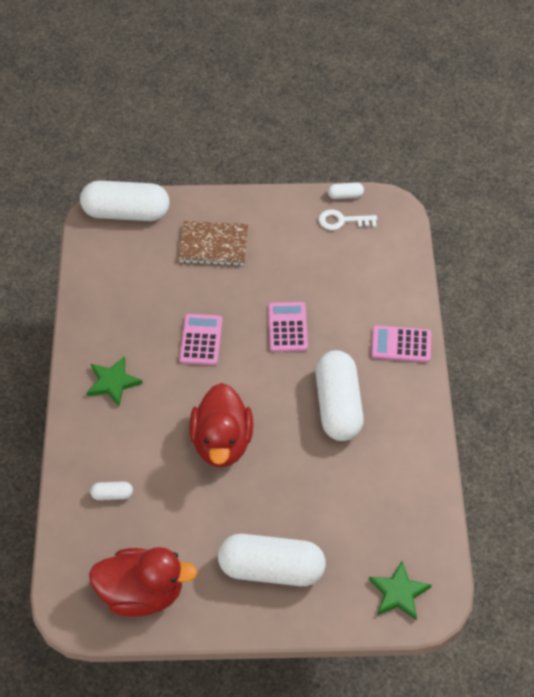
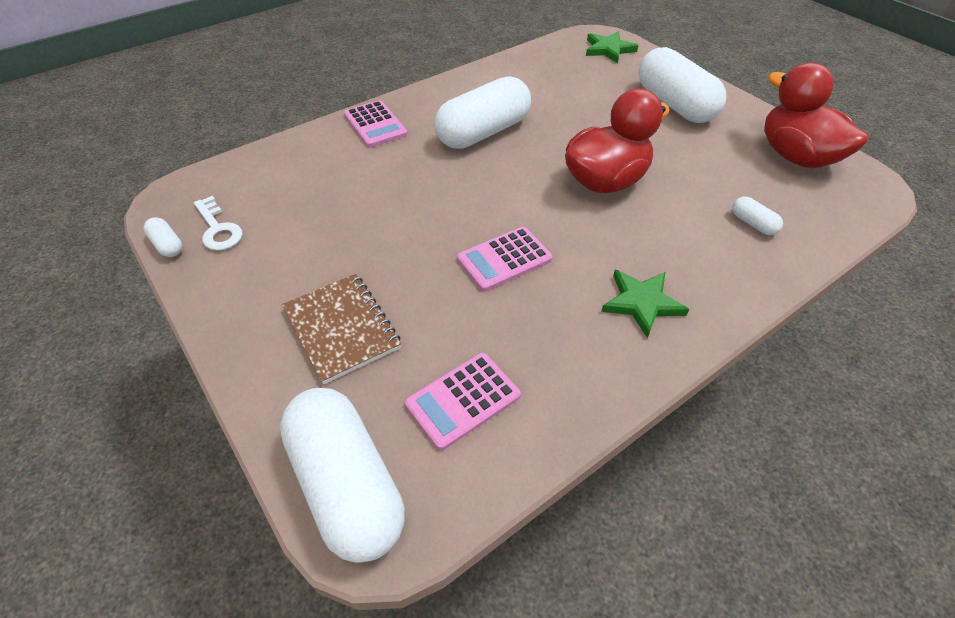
camera: 125 degrees left, 5 degrees down
pink calculator [268,302,308,352] -> pink calculator moved to [405,353,521,450]

